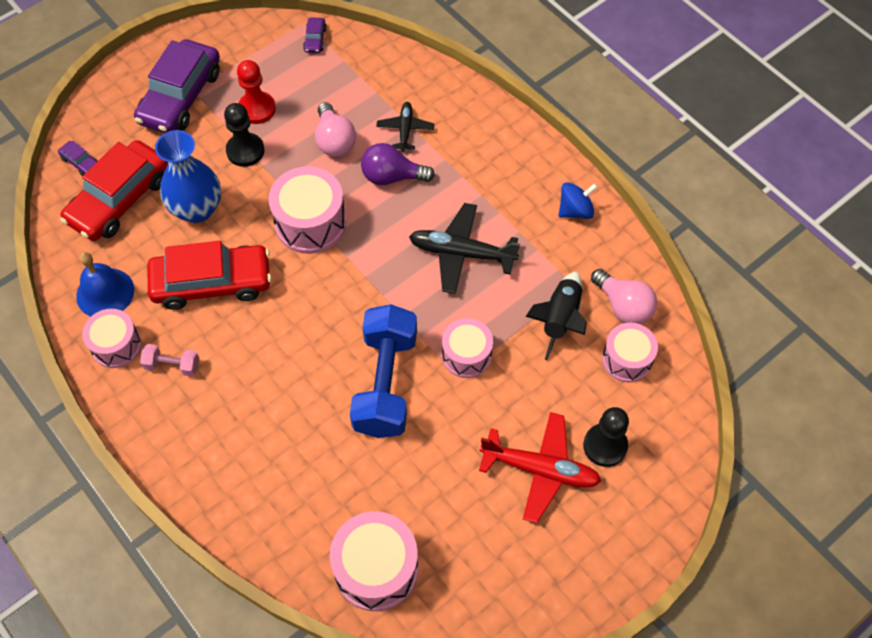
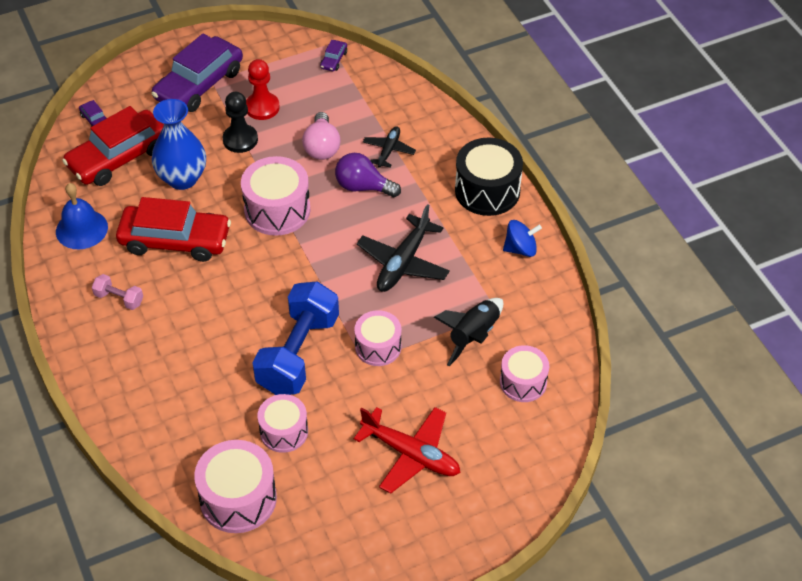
camera: 15 degrees right, 10 degrees down
pink drum [82,309,142,368] -> pink drum moved to [257,394,308,453]
black plane [409,203,520,294] -> black plane turned 90 degrees counterclockwise [357,204,450,292]
black pawn [583,407,629,467] -> none
pink light bulb [591,269,657,324] -> none
none -> black drum [455,138,523,216]

